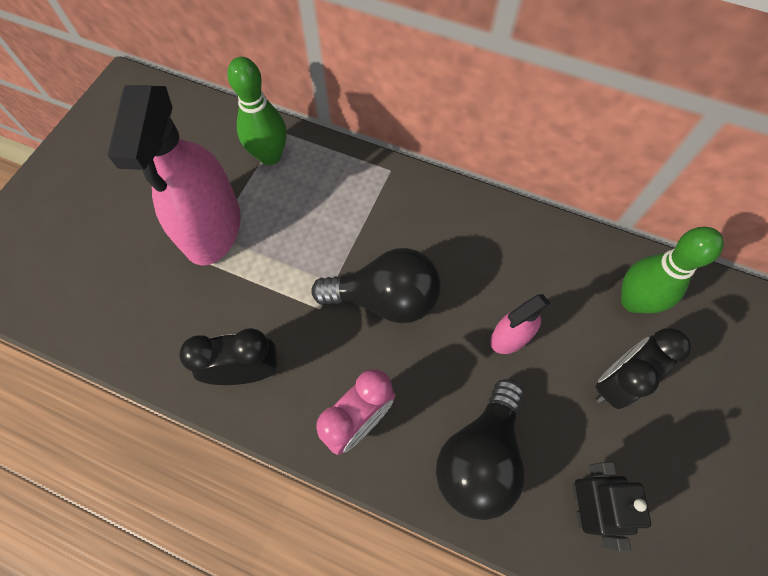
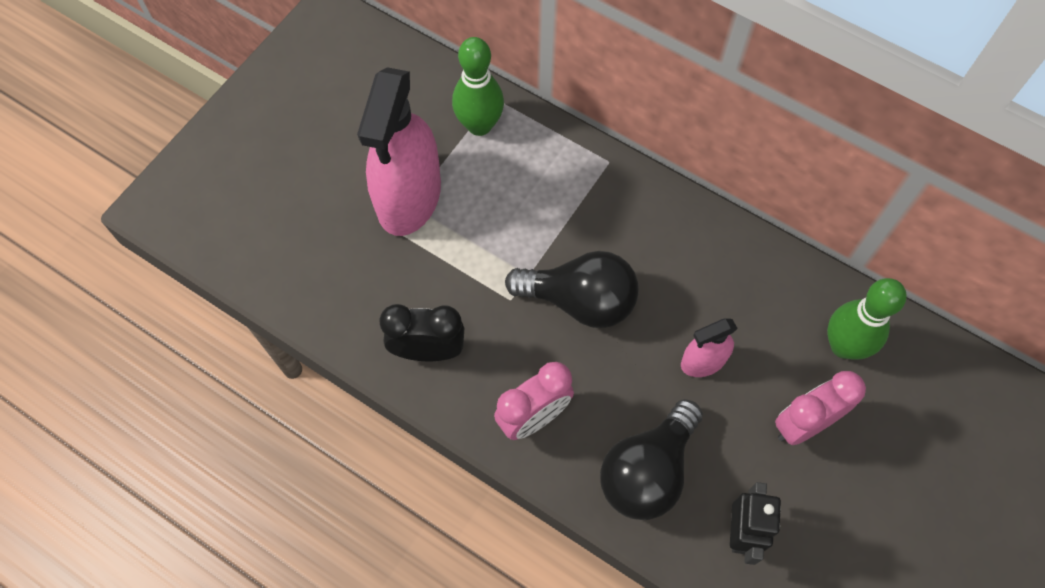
camera: 10 degrees right, 0 degrees up
black clock [596,328,692,409] -> pink clock [775,371,866,445]

